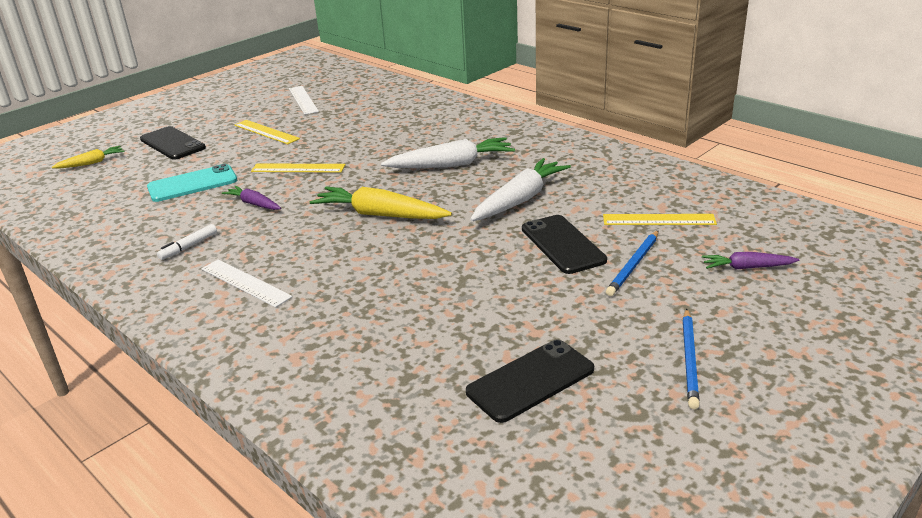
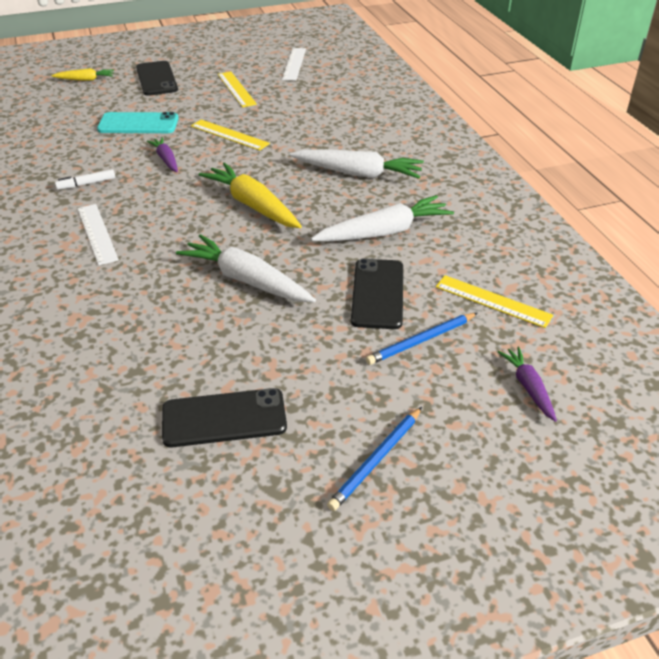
camera: 25 degrees right, 10 degrees up
purple carrot [702,252,799,269] -> purple carrot turned 45 degrees clockwise [498,347,557,422]
none -> white carrot [176,234,316,302]

